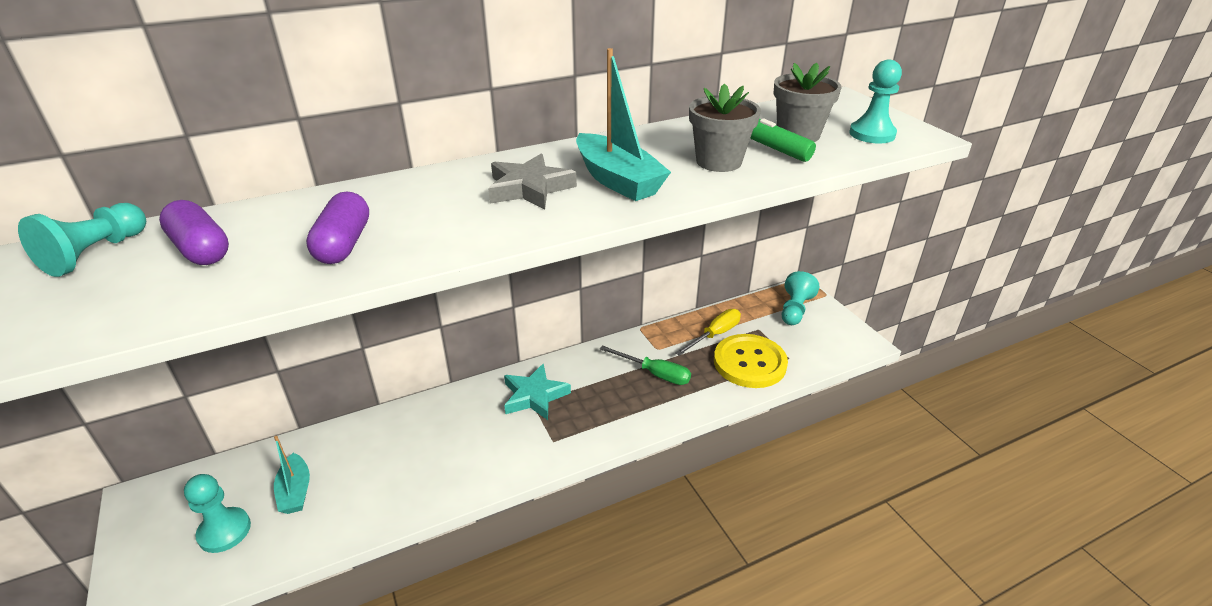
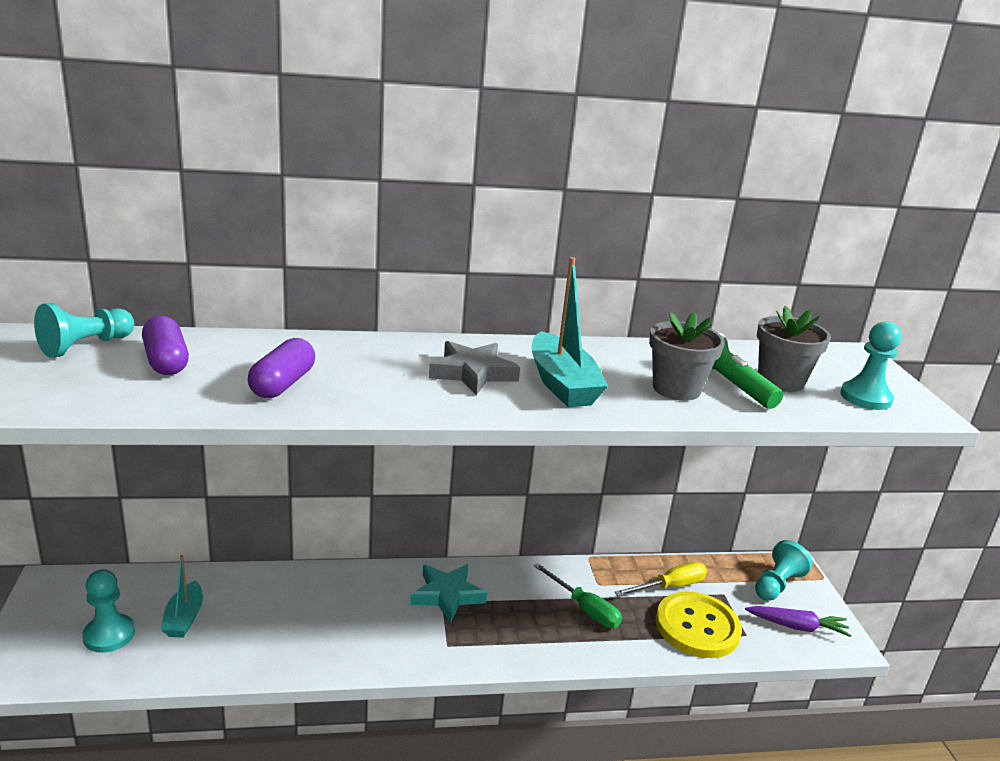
camera: 15 degrees right, 10 degrees down
none -> purple carrot [745,606,851,637]

